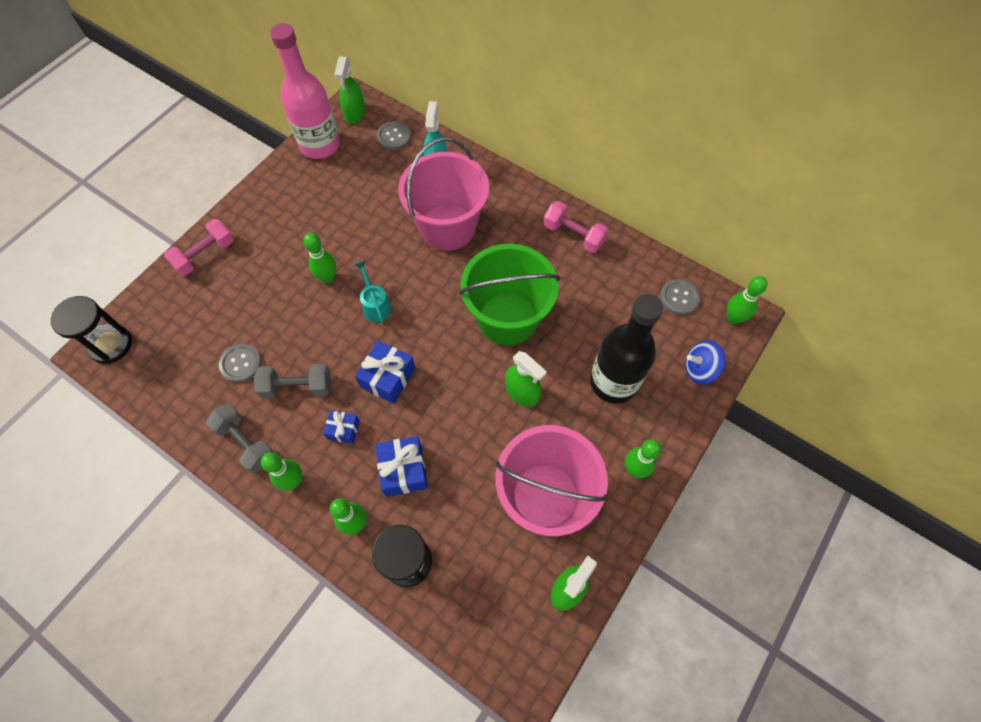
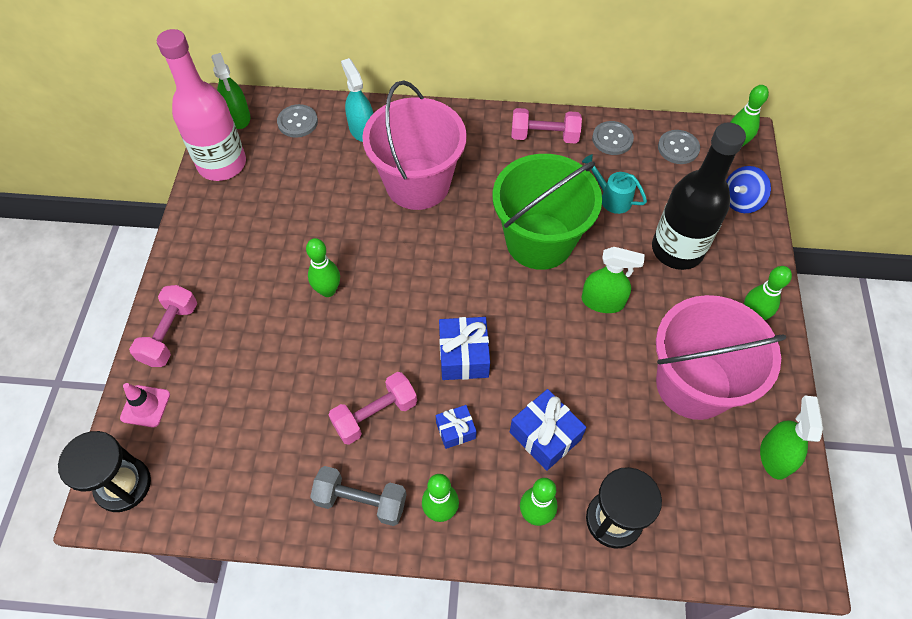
camera: 30 degrees left, 5 degrees down
grey button [219,344,261,383] -> grey button moved to [592,121,634,155]
grey dumbbell [254,364,331,398] -> pink dumbbell [328,372,417,445]
turquoise watering can [354,261,391,324] -> turquoise watering can moved to [582,154,647,214]
none -> pink traffic cone [120,383,170,428]

